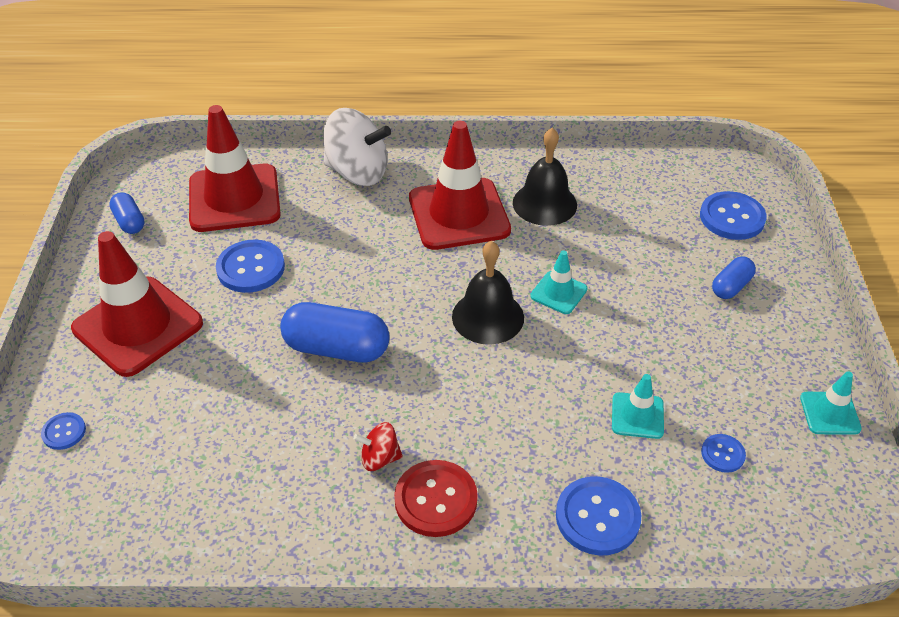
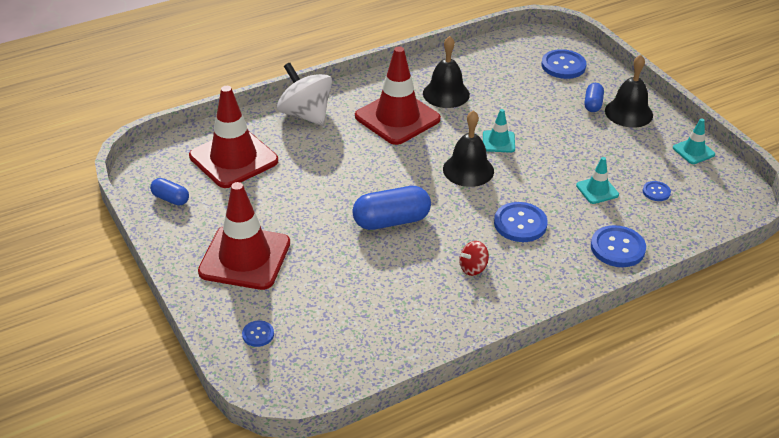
camera: 30 degrees left, 5 degrees down
blue button [216,240,285,293] -> blue button moved to [494,202,548,242]
white spinning top [323,108,391,186] -> white spinning top turned 120 degrees counterclockwise [277,63,332,126]
red button [394,460,478,537] -> none
none -> black bell [605,55,653,128]

